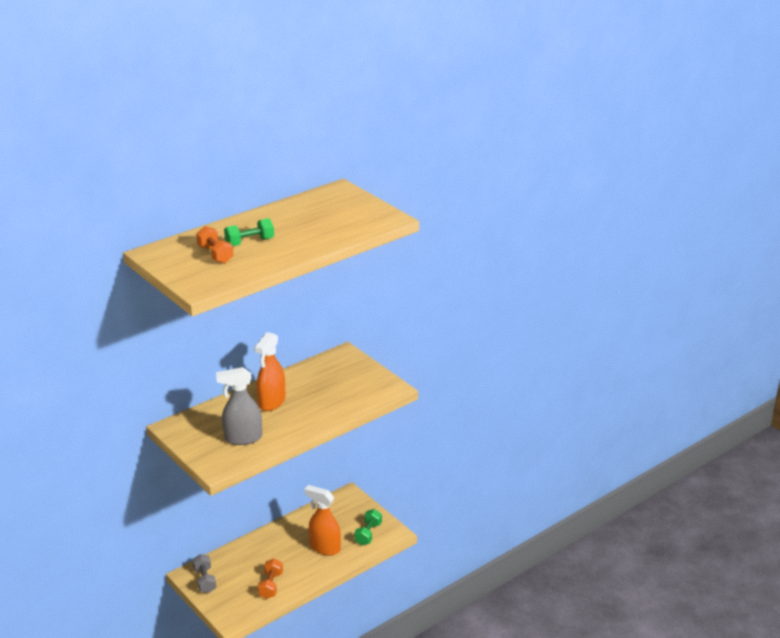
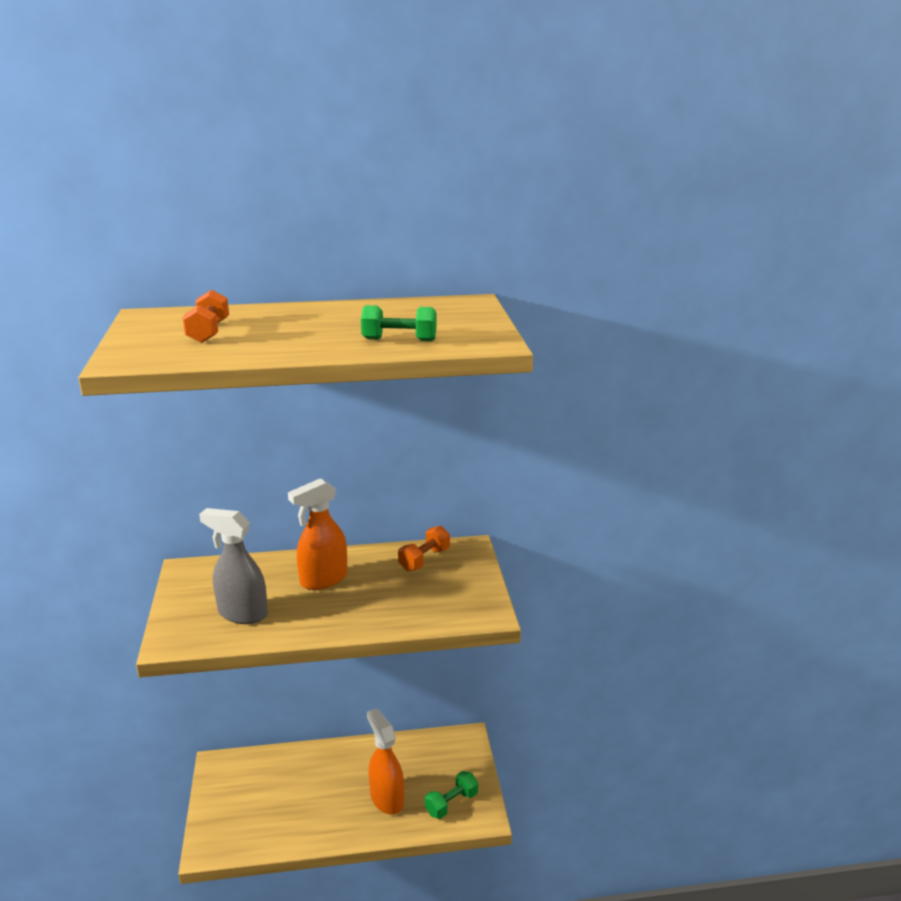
camera: 30 degrees right, 5 degrees down
grey dumbbell [192,554,216,593] -> none
green dumbbell [224,218,274,246] -> green dumbbell moved to [361,305,436,341]
orange dumbbell [258,559,283,599] -> orange dumbbell moved to [398,526,450,571]

